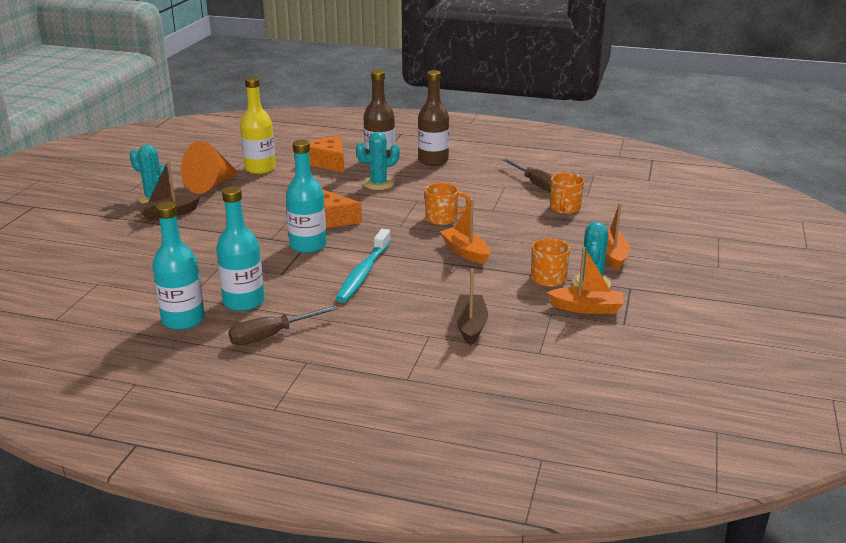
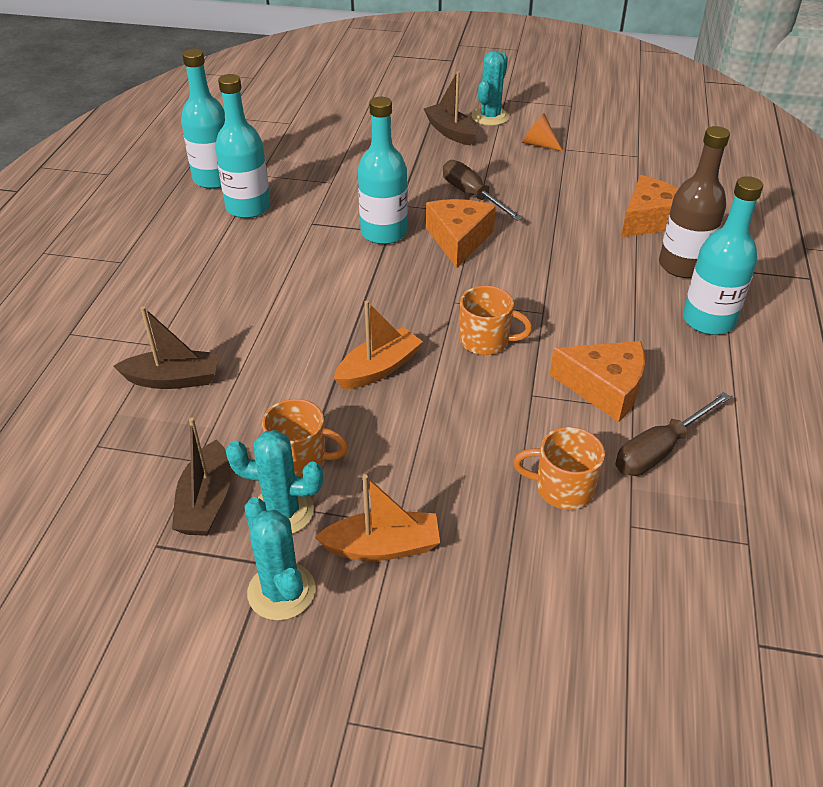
camera: 85 degrees right, 15 degrees up
orange cone [181,141,239,194] -> orange cone [522,113,563,151], size x0.53
brown screwdriver [228,305,339,345] -> brown screwdriver moved to [443,160,523,221]
yellow bottle [240,77,276,174] -> none
turquoise toothbrush [336,229,391,303] -> none
turquoise cactus [356,132,400,190] -> turquoise cactus moved to [244,497,315,621]
brown bottle [418,70,449,166] -> turquoise bottle [683,176,763,335]
orange mug [425,183,471,225] -> orange mug turned 60 degrees counterclockwise [460,286,532,355]
orange boat [547,247,624,314] -> brown boat [172,418,231,536]
none -> orange cheese [550,341,645,422]

